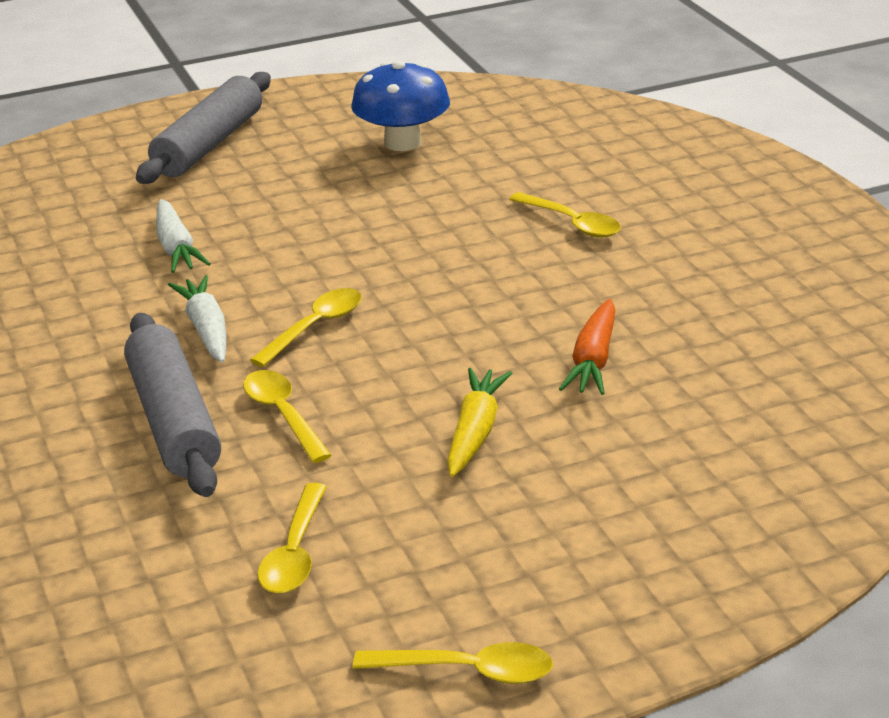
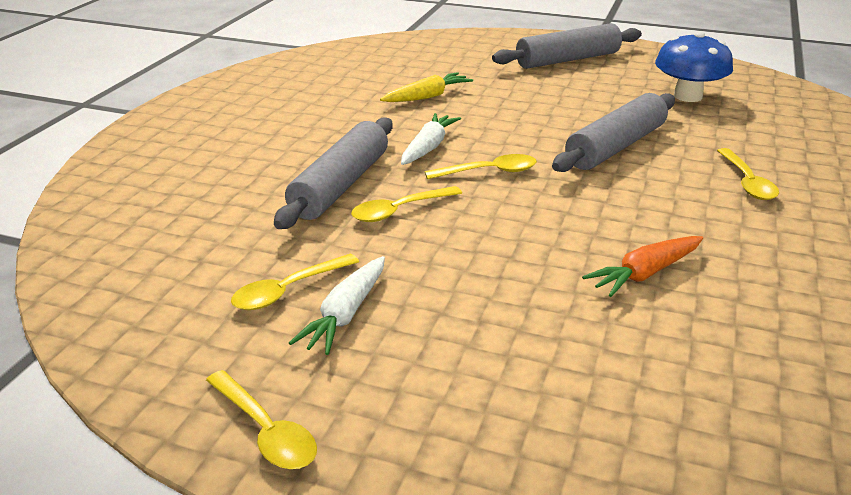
camera: 40 degrees right, 0 degrees up
white carrot [156,199,211,273] -> white carrot moved to [289,256,385,355]
yellow spoon [243,370,332,463] -> yellow spoon turned 135 degrees counterclockwise [351,186,462,222]
yellow carrot [447,368,512,477] -> yellow carrot moved to [380,72,473,102]
none -> grey rolling pin [552,93,675,172]

